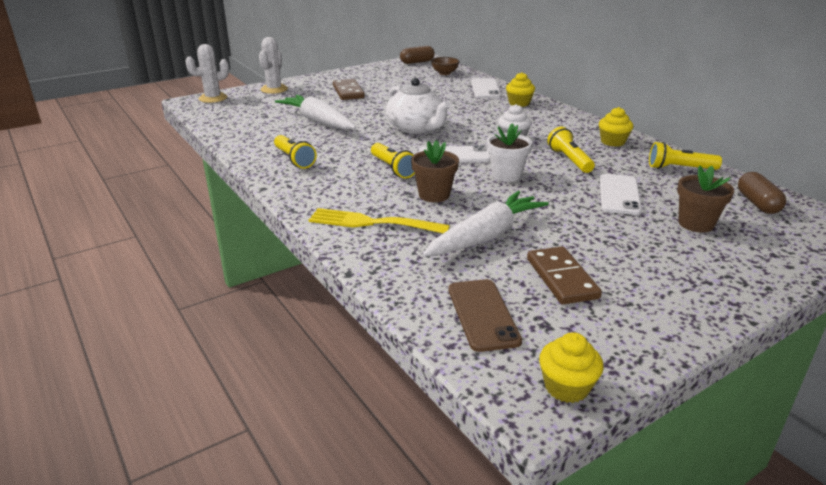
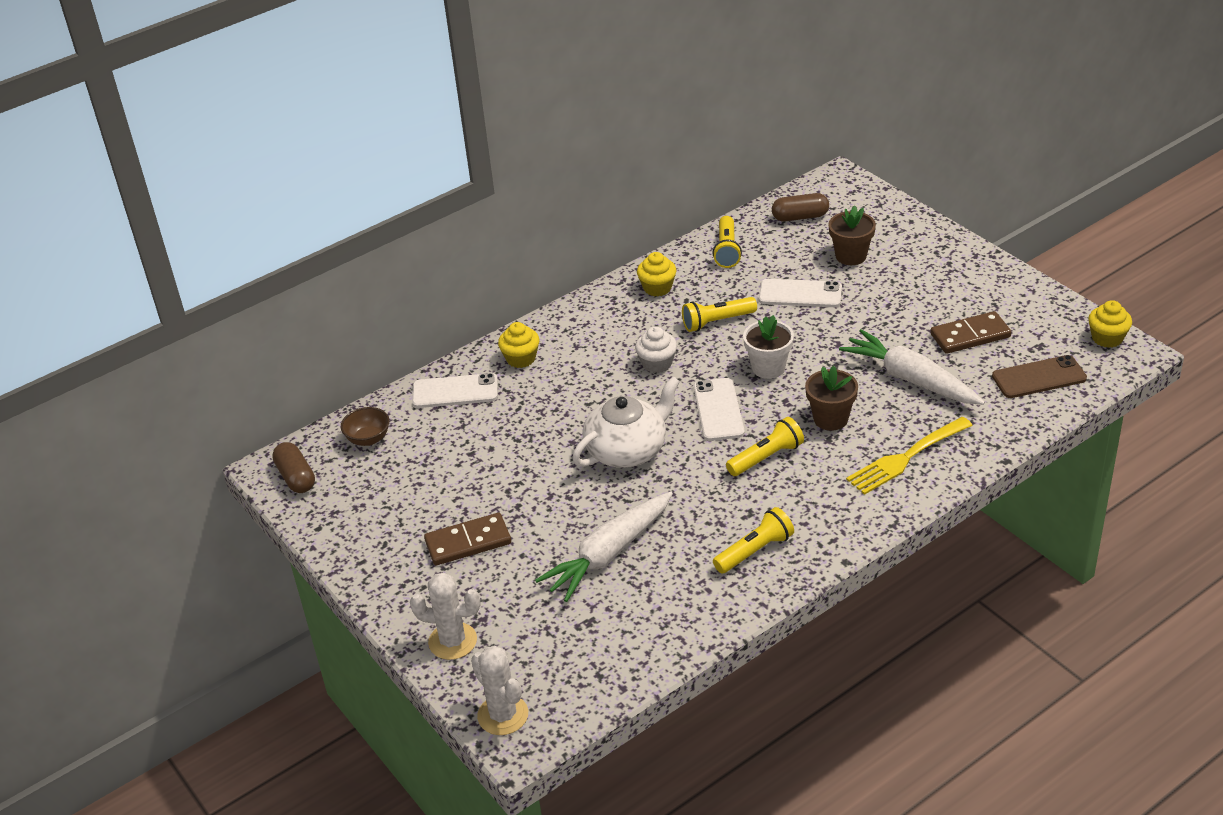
camera: 90 degrees left, 10 degrees up
yellow fork [309,208,450,233] -> yellow fork turned 45 degrees clockwise [846,417,973,495]

